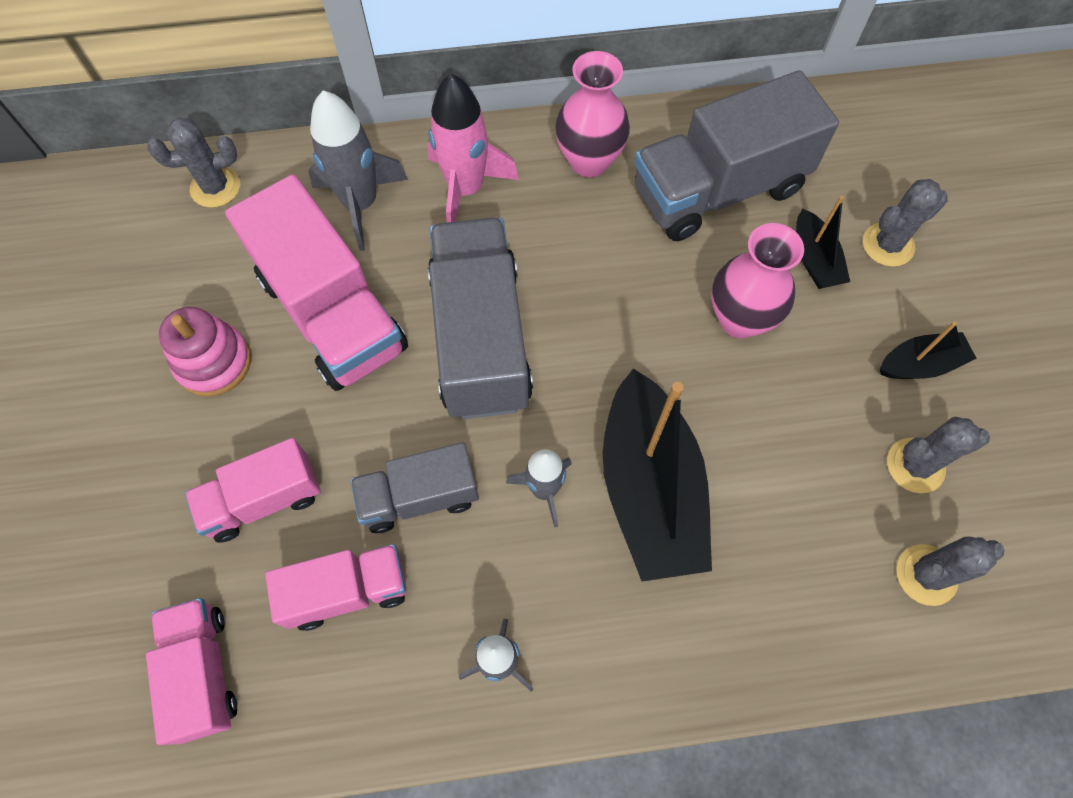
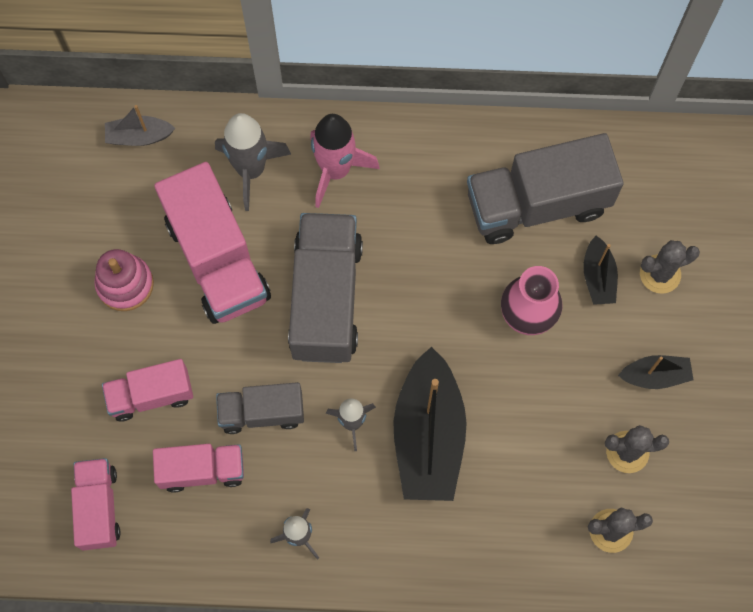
camera: 10 degrees right, 5 degrees up
grey cactus [148,118,240,208] -> grey boat [105,105,175,146]
pink vase [555,51,630,177] -> none

